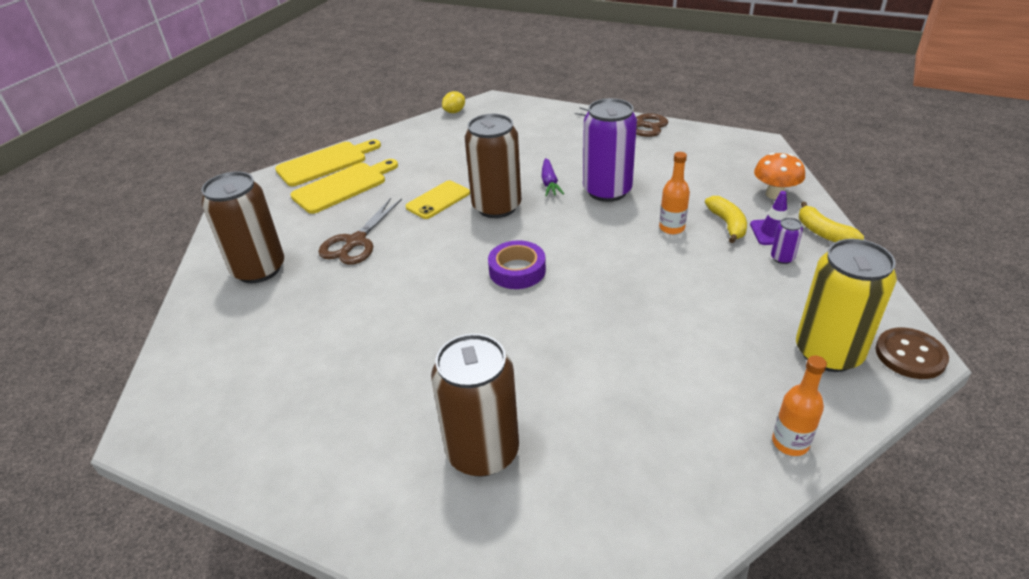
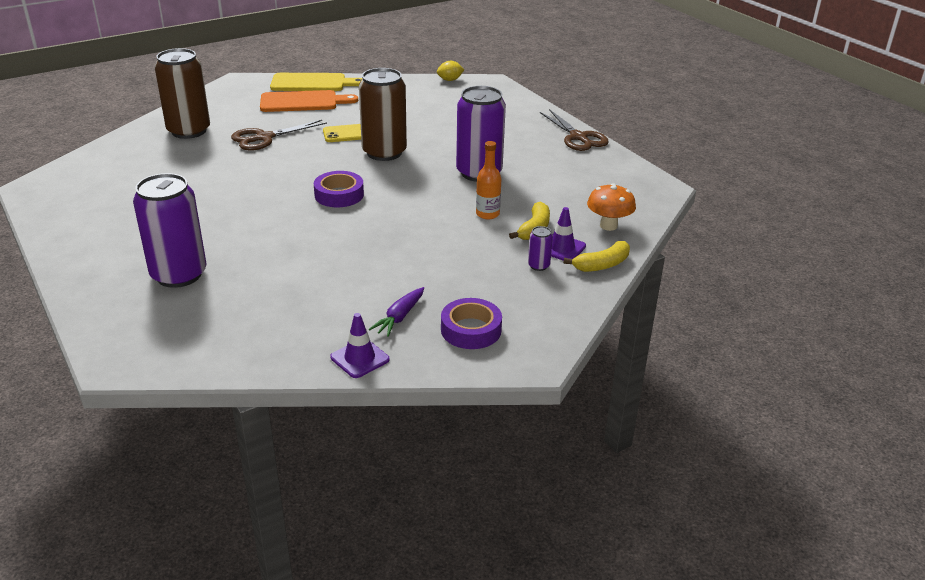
camera: 30 degrees right, 5 degrees down
yellow cutting board [291,159,398,214] -> orange cutting board [260,90,358,112]
brown can [431,334,519,477] -> purple can [133,173,206,288]
purple carrot [541,158,564,196] -> purple carrot moved to [369,287,424,337]
orange bottle [772,356,827,456] -> purple traffic cone [330,313,389,378]
yellow can [796,239,897,372] -> purple tape [441,298,502,349]
yellow banana [799,202,864,242] -> yellow banana turned 120 degrees counterclockwise [563,241,630,272]
brown button [876,328,949,379] -> none

